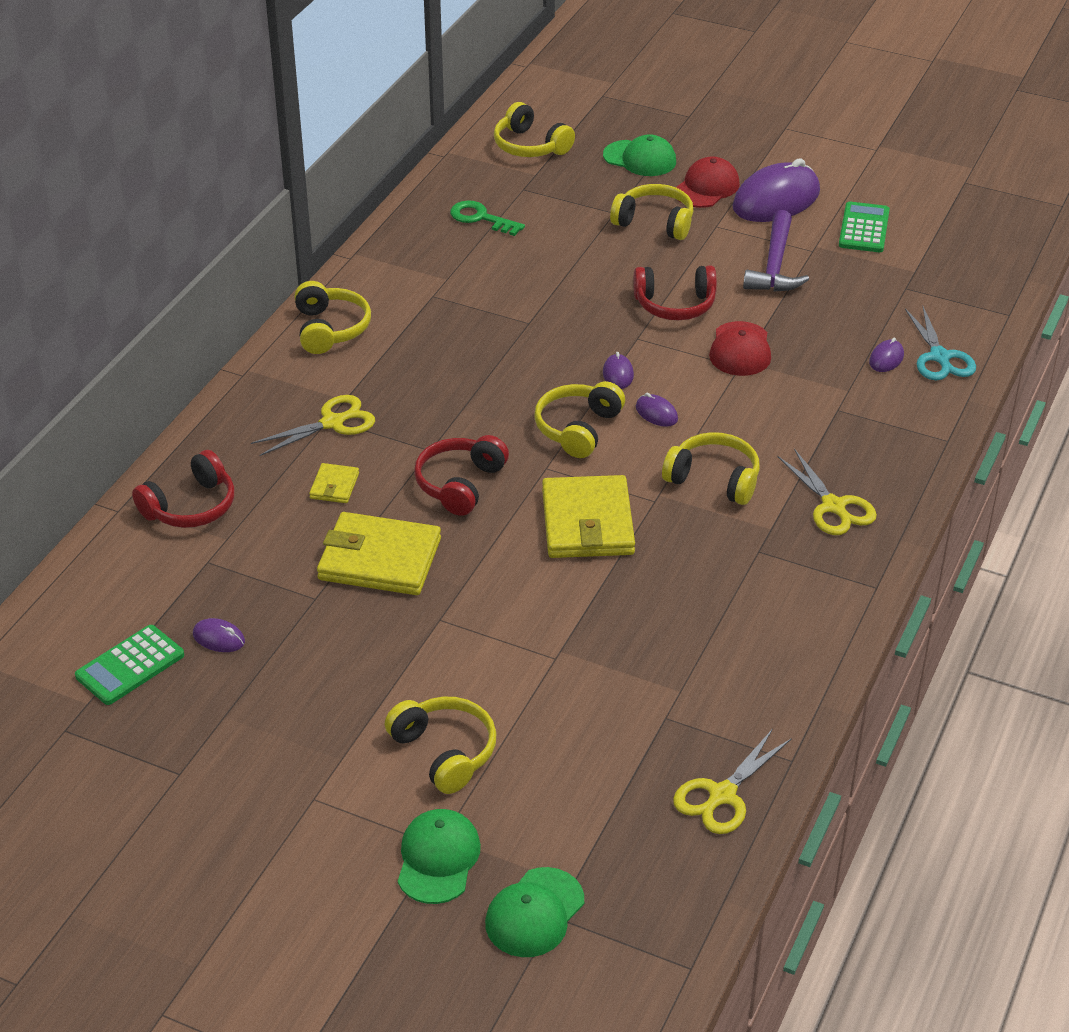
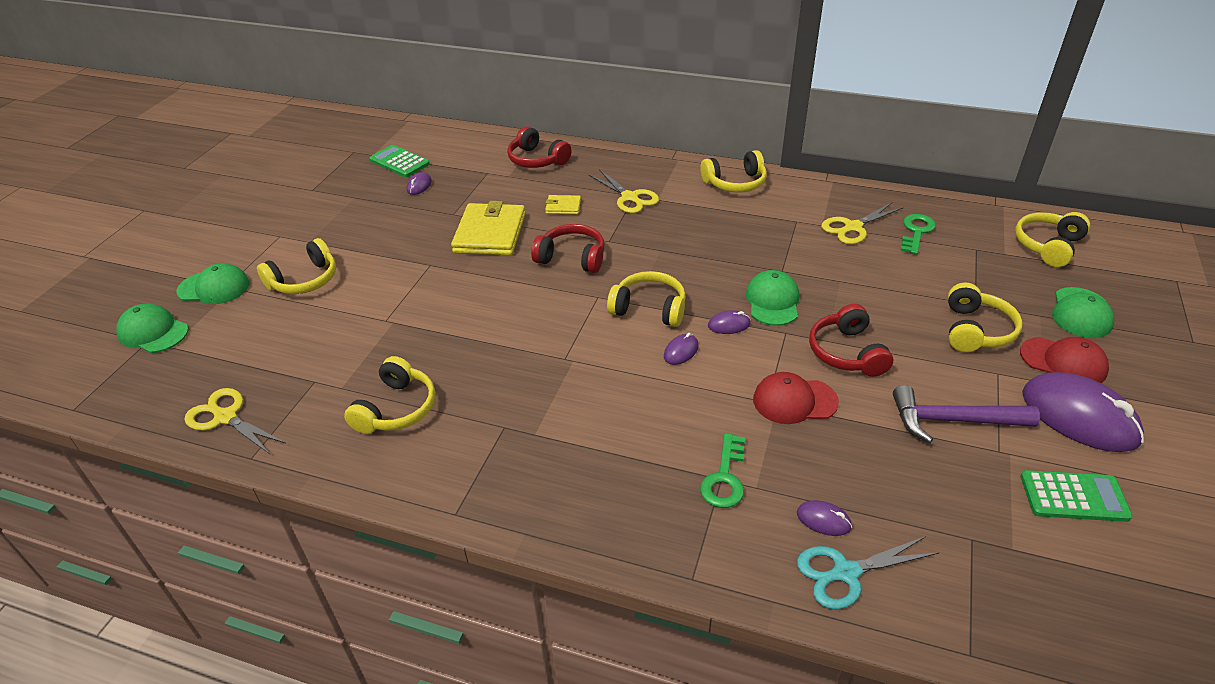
camera: 85 degrees right, 0 degrees up
yellow wallet [542,475,635,558] -> none
yellow headphones [662,432,760,505] -> yellow headphones moved to [344,356,435,434]
yellow scissors [777,449,877,535] -> yellow scissors moved to [821,202,904,244]
none -> green key [700,433,745,508]
none -> green cap [746,270,799,326]

